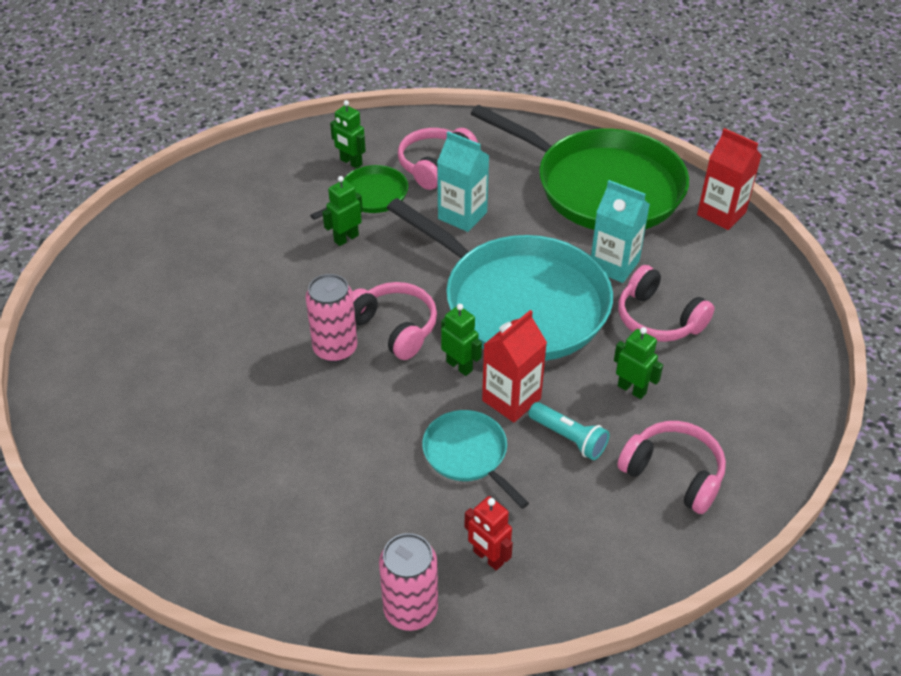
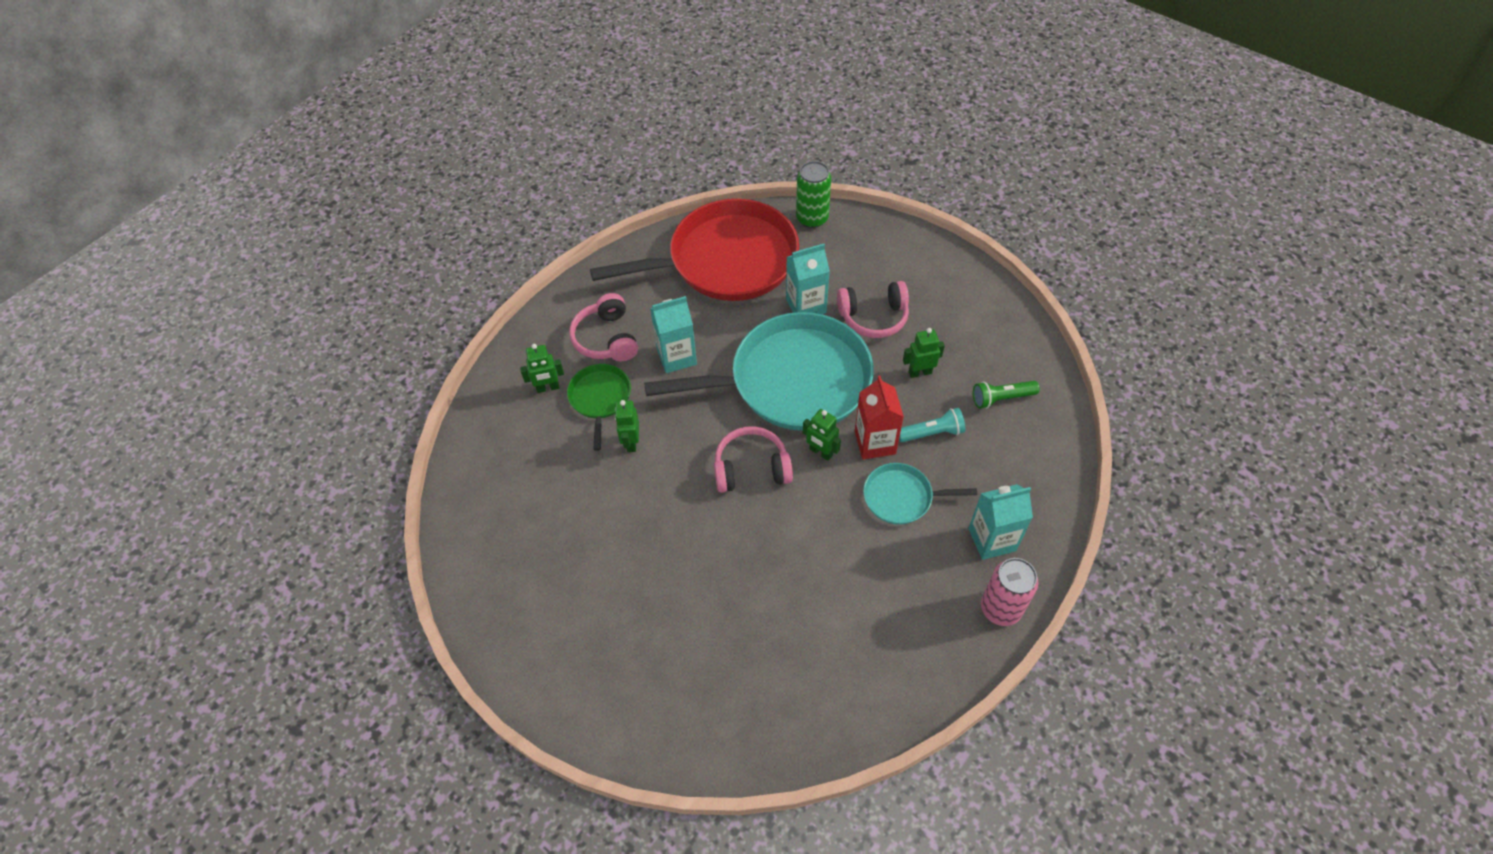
camera: 50 degrees left, 10 degrees up
pink can [305,274,357,362] -> none
green robot [441,304,482,376] -> green robot turned 135 degrees counterclockwise [803,409,841,461]
red robot [465,496,513,571] -> turquoise carton [969,484,1033,560]
green pan [471,105,689,230] -> red pan [590,199,799,301]
pink headphones [617,421,726,514] -> green flashlight [973,381,1040,409]
red carton [697,128,762,230] -> green can [796,161,831,228]

